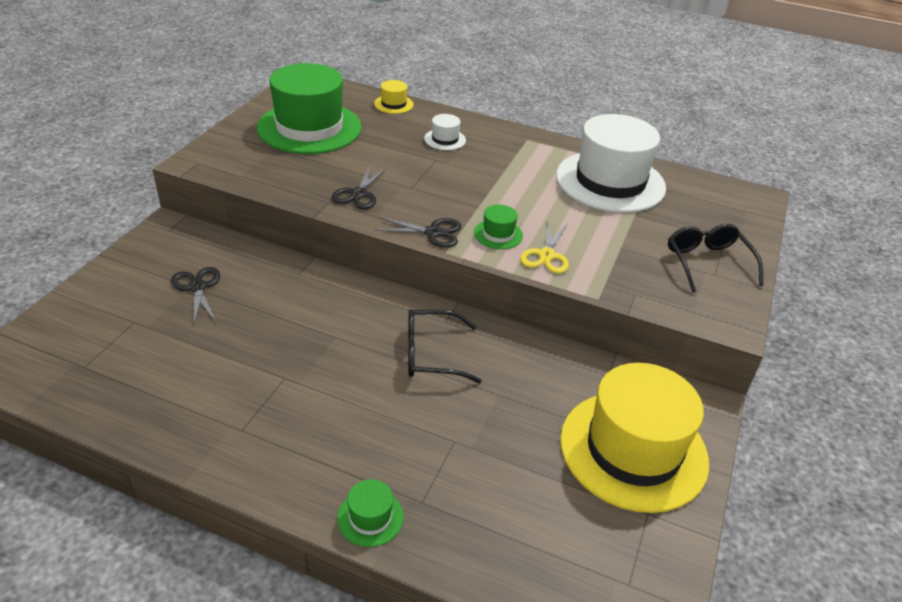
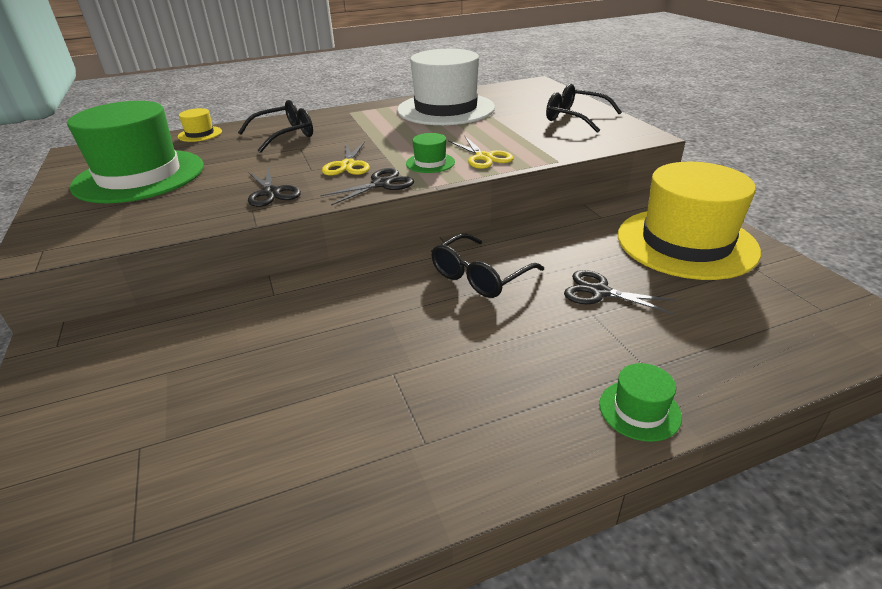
camera: 40 degrees left, 5 degrees down
black scissors [171,267,220,326] -> black scissors moved to [564,270,677,314]
white hat [424,114,466,150] -> black glasses [238,100,313,153]
none -> yellow scissors [322,142,370,176]

